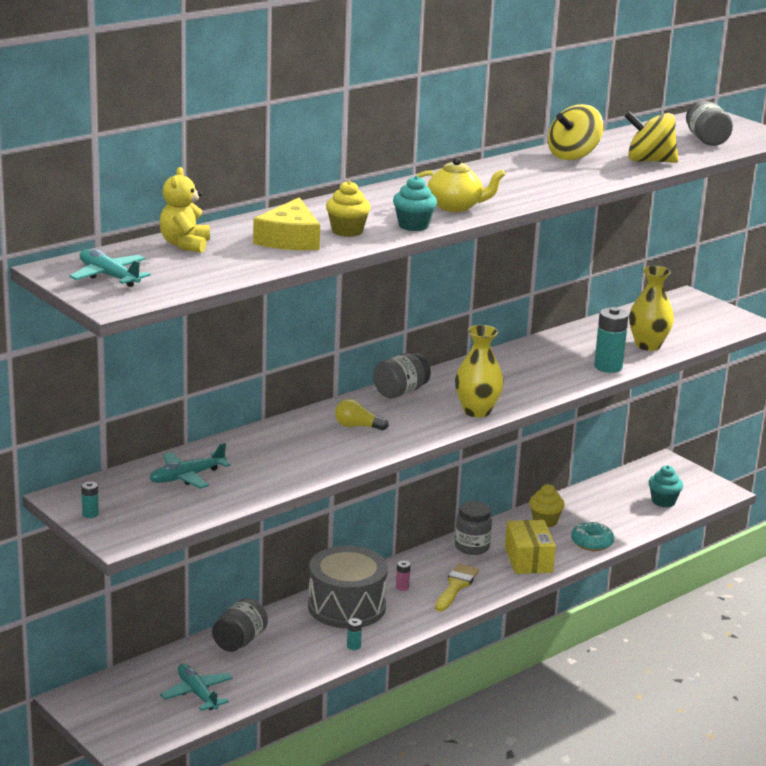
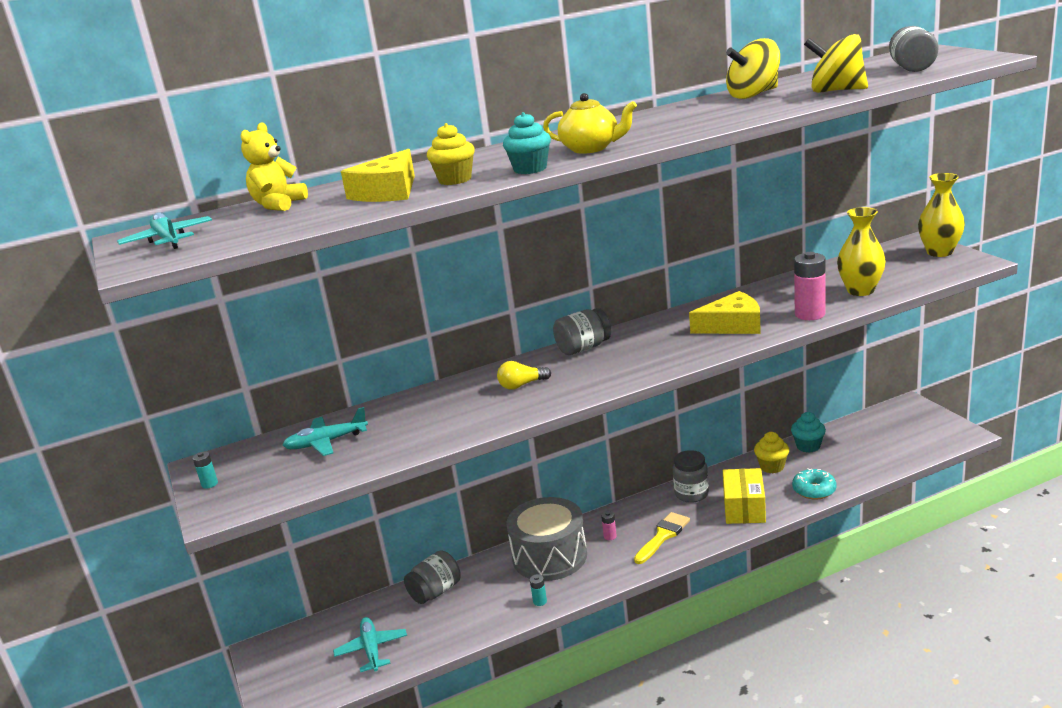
camera: 20 degrees right, 0 degrees up
yellow light bulb [335,399,389,431] -> yellow light bulb turned 45 degrees counterclockwise [497,361,551,390]
yellow vase [455,325,504,418] -> yellow vase moved to [918,173,965,257]
turquoise battery [594,307,628,373] -> pink battery [794,252,826,320]
turquoise cupcake [649,465,683,508] -> turquoise cupcake moved to [791,412,826,453]
none -> yellow cheese [689,291,761,334]

